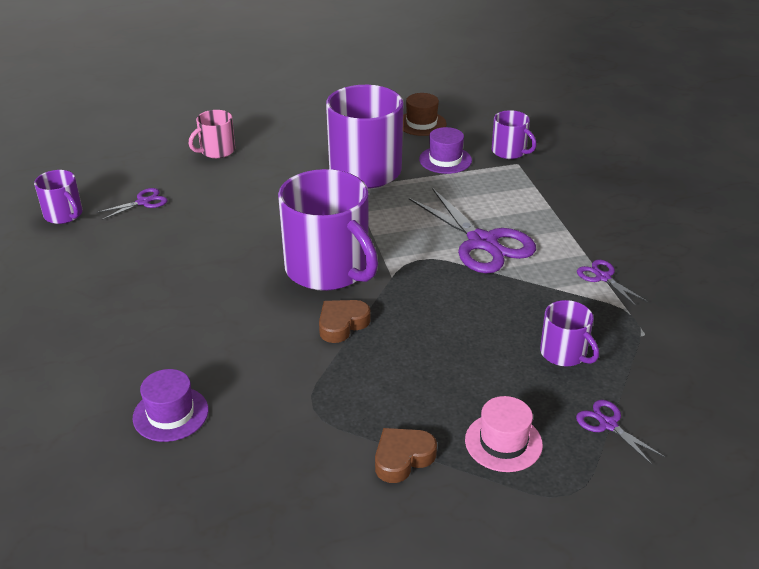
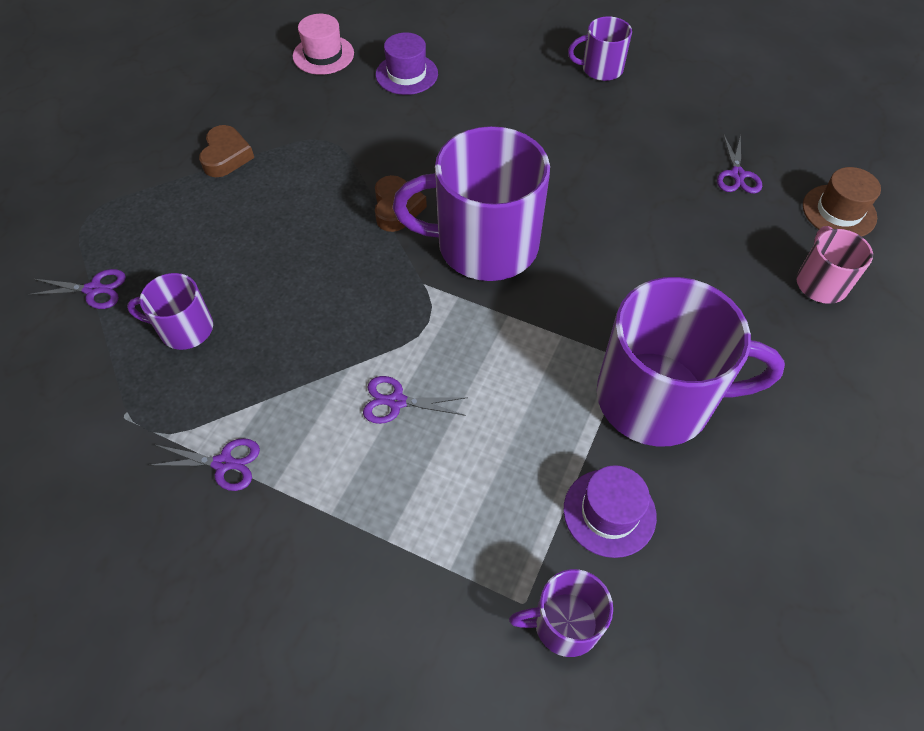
camera: 130 degrees right, 20 degrees up
purple mug [34,170,83,224] -> purple mug moved to [568,16,632,81]
brown hat [403,93,446,136] -> brown hat moved to [803,167,881,237]
purple scissors [409,188,536,273] -> purple scissors [363,376,468,424], size x0.47
pink hat [465,396,543,472] -> pink hat moved to [293,14,354,75]

